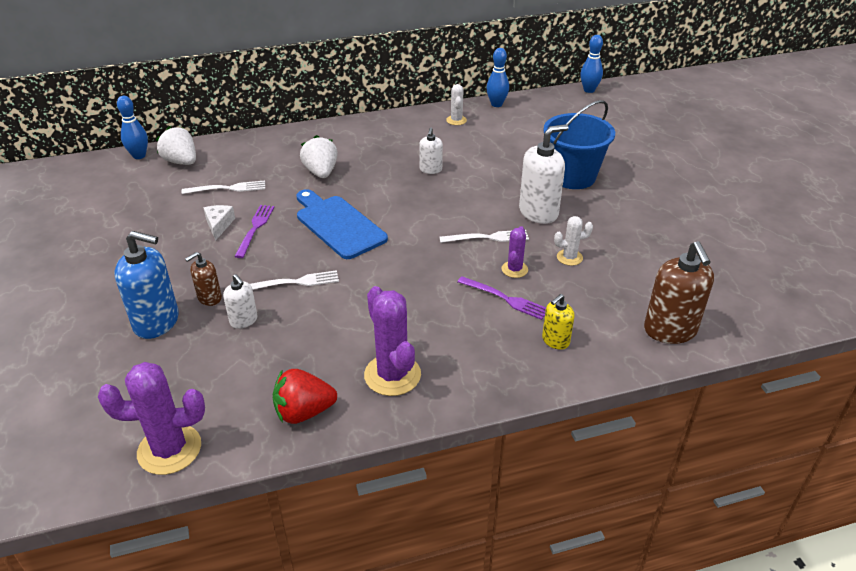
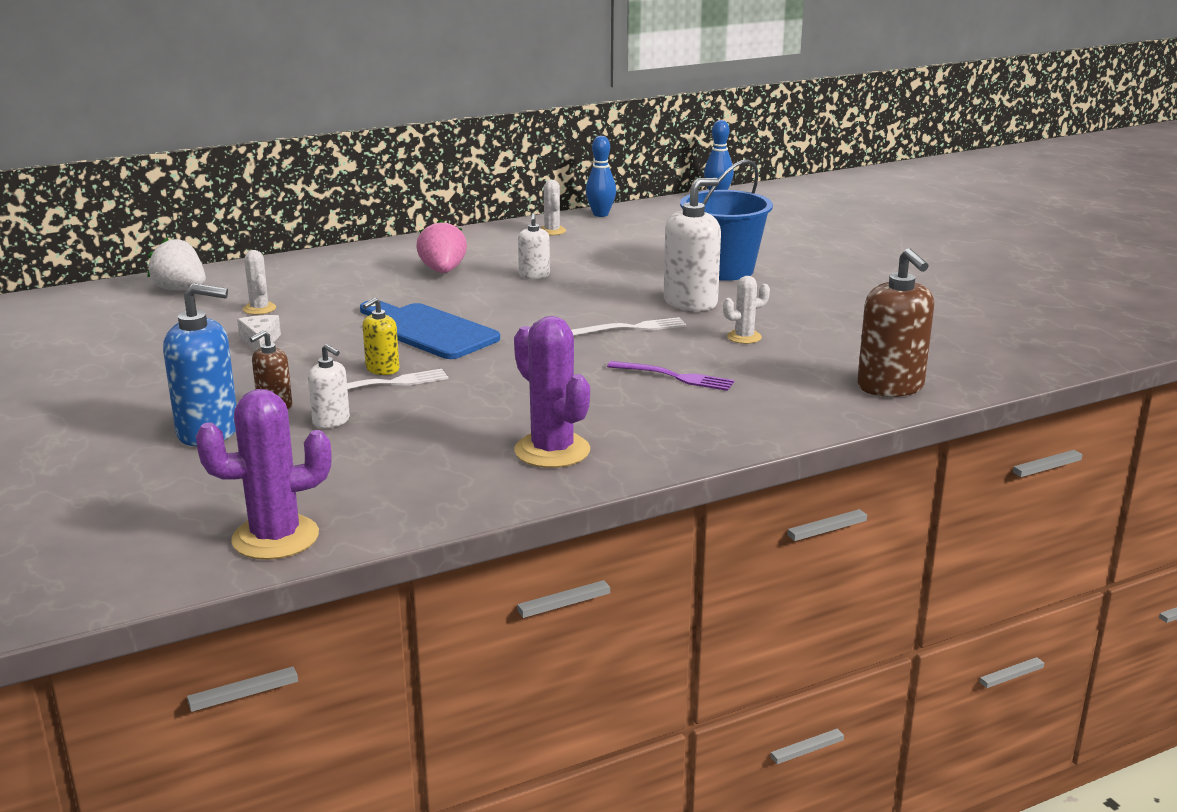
camera: 10 degrees left, 15 degrees down
blue bowling pin [117,96,148,159] -> none
white fork [182,181,265,194] -> white cactus [243,250,276,315]
purple fork [234,205,274,258] -> none
red strawberry [273,369,337,424] -> none
white strawberry [300,135,338,178] -> none
purple cactus [501,226,528,278] -> none
yellow soap dispenser [542,294,574,350] -> yellow soap dispenser moved to [362,297,399,375]
none -> pink strawberry [416,219,467,273]

